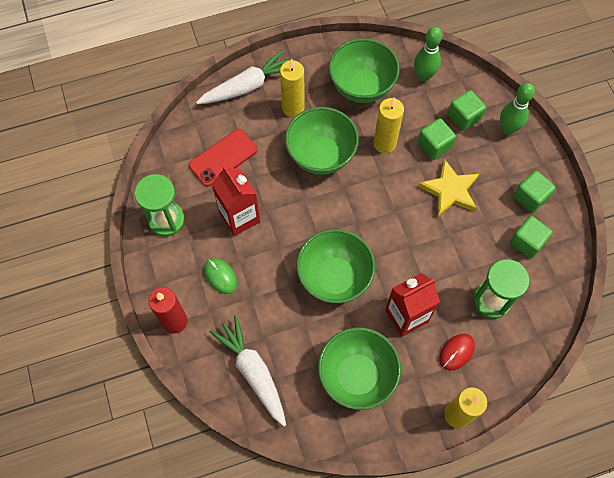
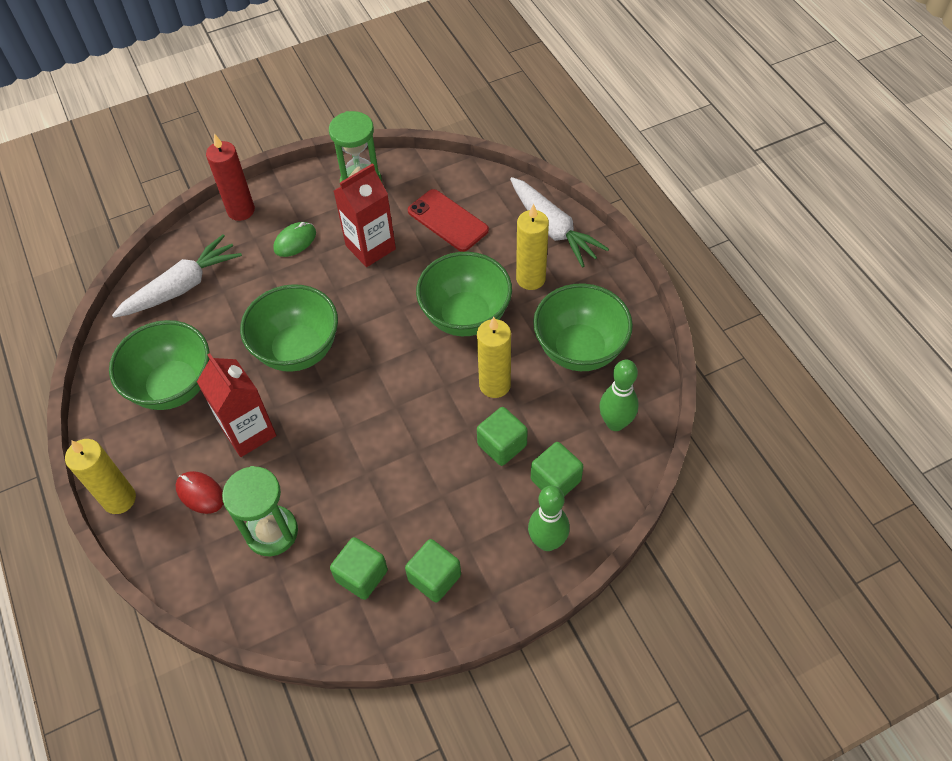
camera: 85 degrees right, 10 degrees down
yellow star [418,159,479,217] -> none

